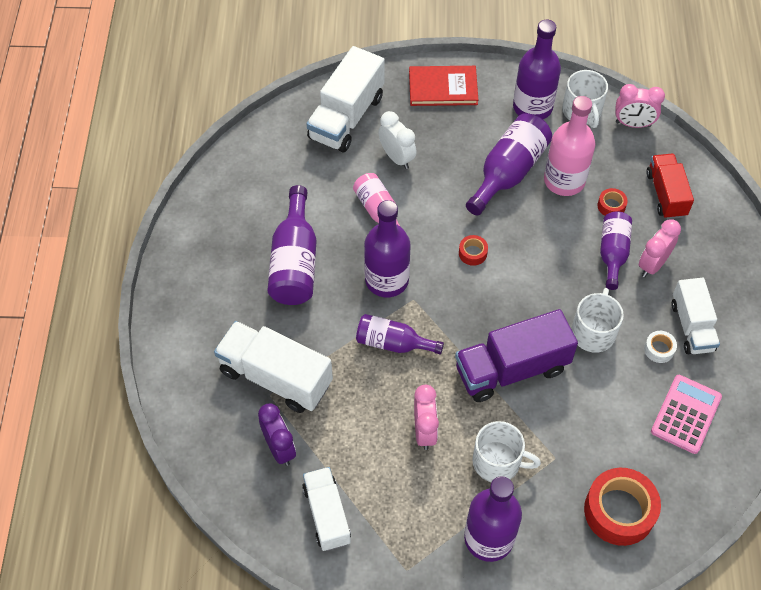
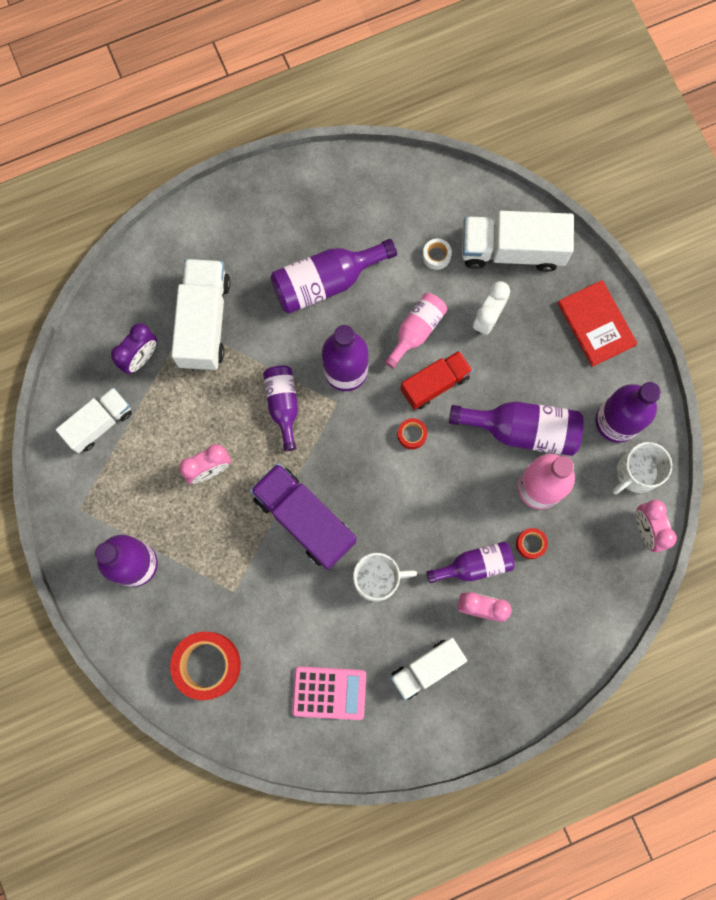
camera: 65 degrees right, 20 degrees up
white mug [472,421,541,482] -> none
white tape [644,331,677,363] -> white tape moved to [422,238,452,270]
red truck [646,154,694,219] -> red truck moved to [401,350,473,410]

